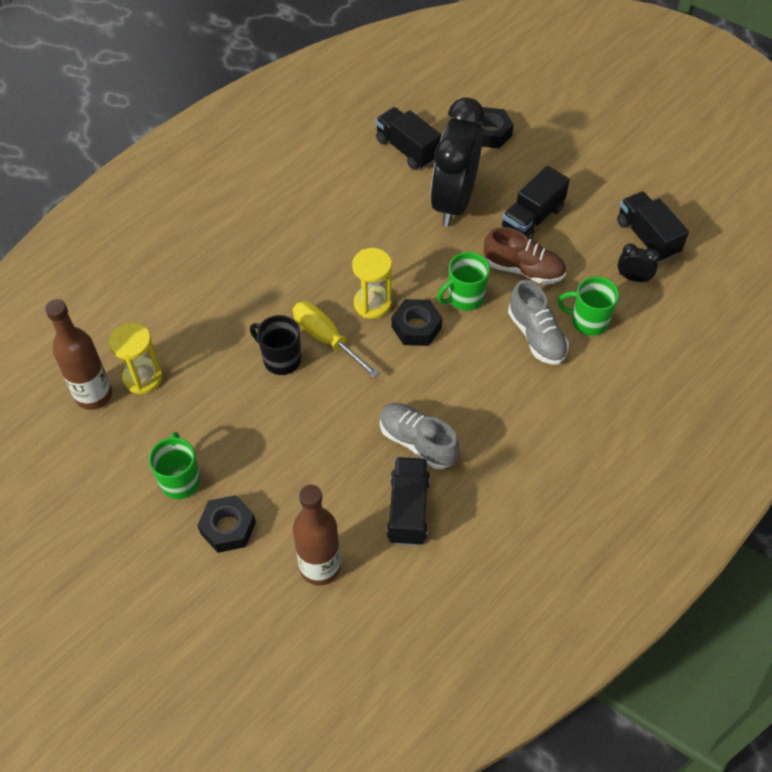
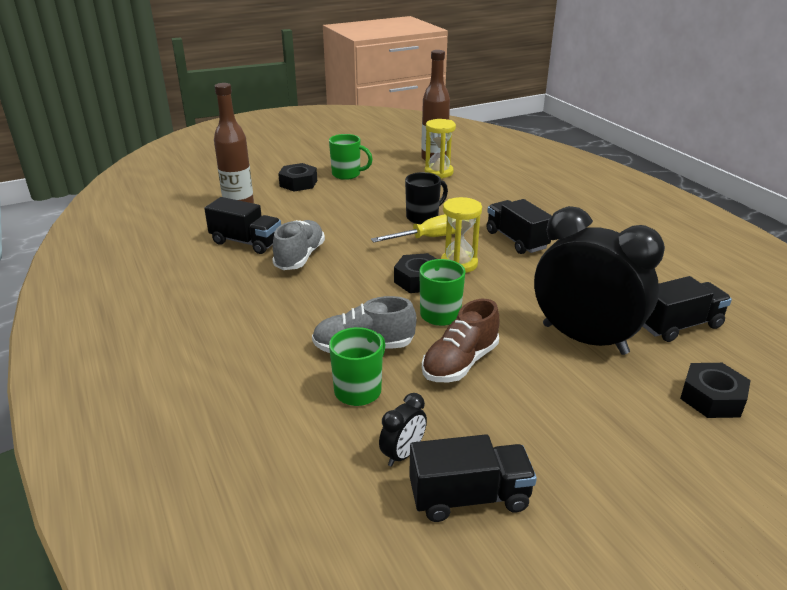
camera: 110 degrees right, 25 degrees down
grey shoe [380,403,459,469] -> grey shoe turned 45 degrees counterclockwise [272,220,325,270]
black truck [501,166,570,239] -> black truck moved to [486,199,552,254]

